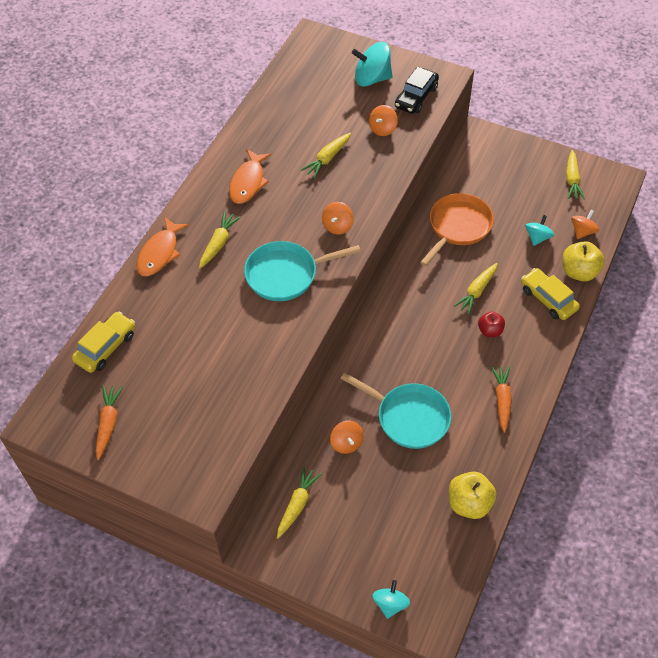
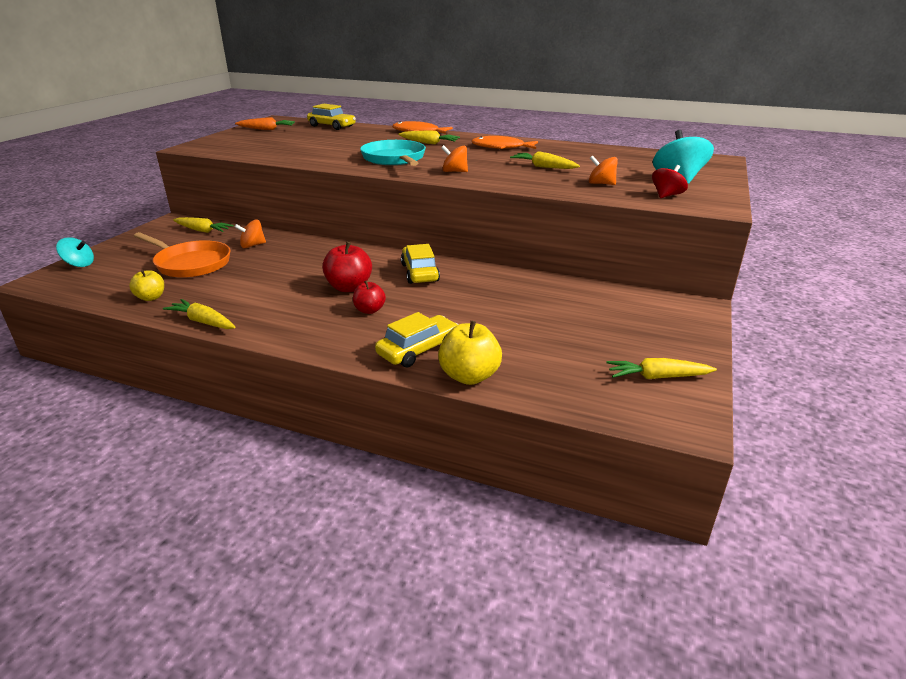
camera: 85 degrees right, 25 degrees down
turquoise pan [341,373,451,449] -> none
black car [395,66,439,114] -> red spinning top [652,165,688,198]
orange pan [420,193,494,266] -> orange pan moved to [134,232,231,278]
yellow apple [449,471,497,519] -> yellow apple [129,270,164,301], size x0.63
yellow carrot [454,263,498,315] -> yellow carrot moved to [163,299,235,329]
orange carrot [491,366,512,433] -> none
turquoise spinning top [525,215,554,246] -> none
orange spinning top [571,210,599,239] -> none
none -> red apple [322,242,372,292]
none -> yellow car [401,244,440,284]

